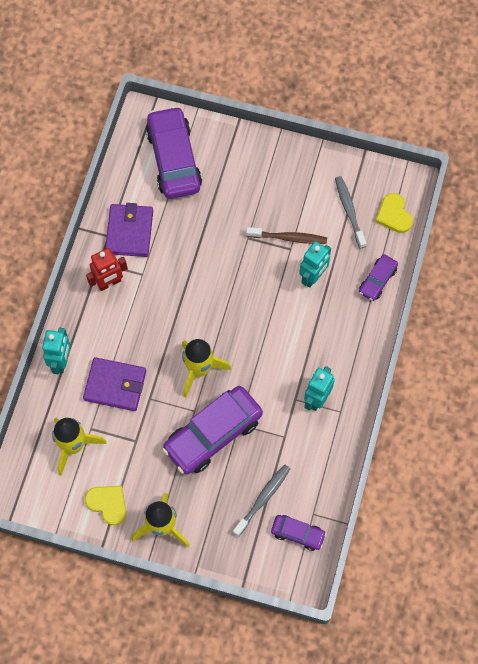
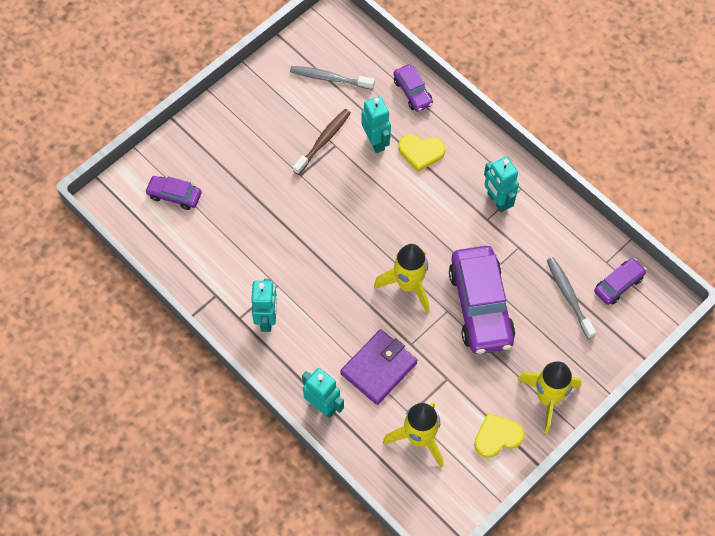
camera: 60 degrees left, 5 degrees down
red robot [86,248,128,291] -> turquoise robot [251,279,277,332]
purple wallet [105,203,153,257] -> none
purple car [146,106,202,199] -> purple car [145,176,202,210], size x0.50
yellow heart [375,193,413,233] -> yellow heart moved to [398,134,445,172]

